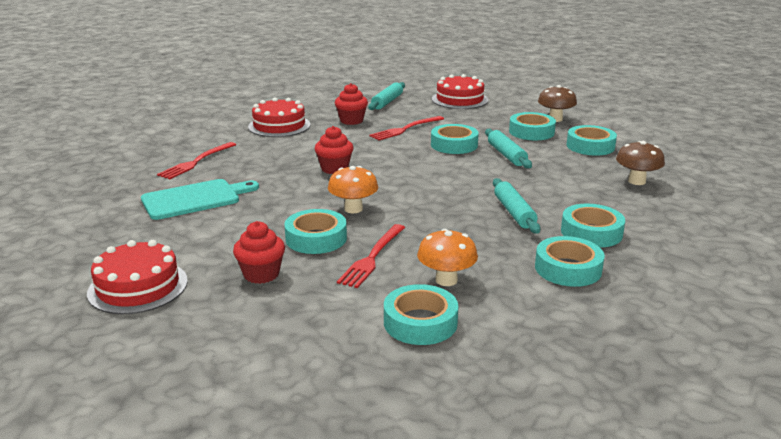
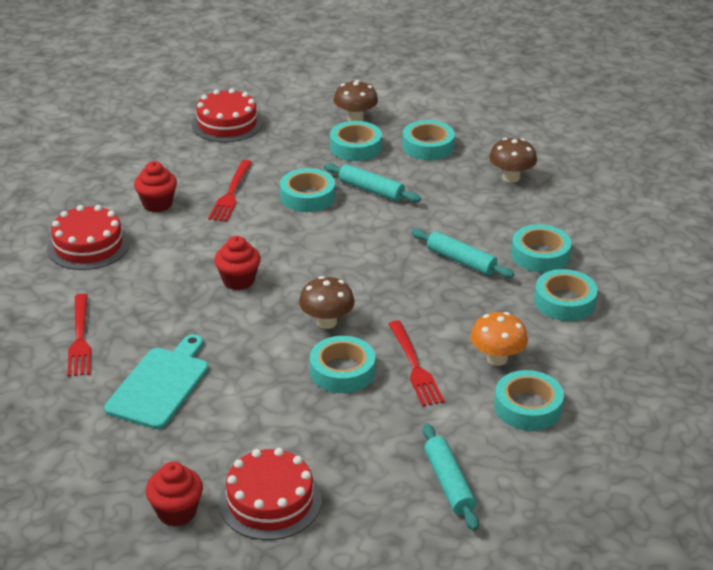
camera: 40 degrees left, 10 degrees up
red cupcake [233,221,285,284] -> red cupcake moved to [146,462,203,526]
orange mushroom [328,166,378,213] -> brown mushroom [299,276,355,329]
turquoise rolling pin [368,82,405,110] -> turquoise rolling pin moved to [422,423,479,531]

